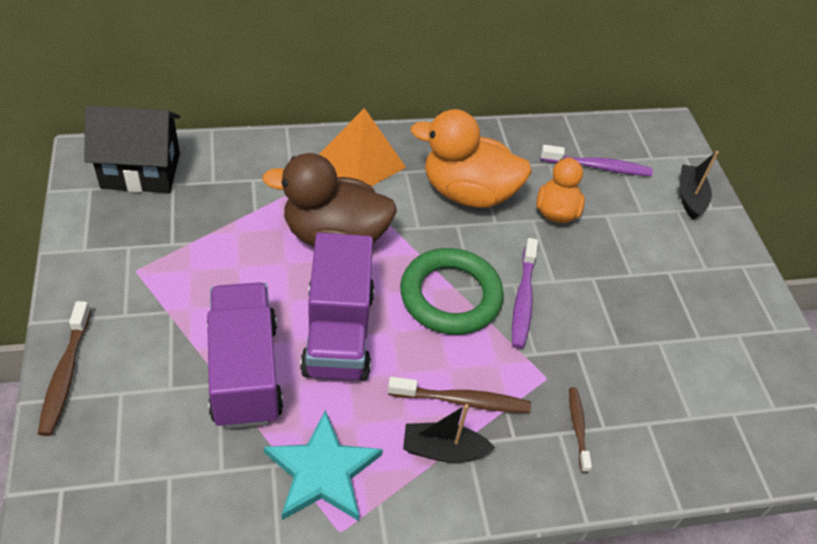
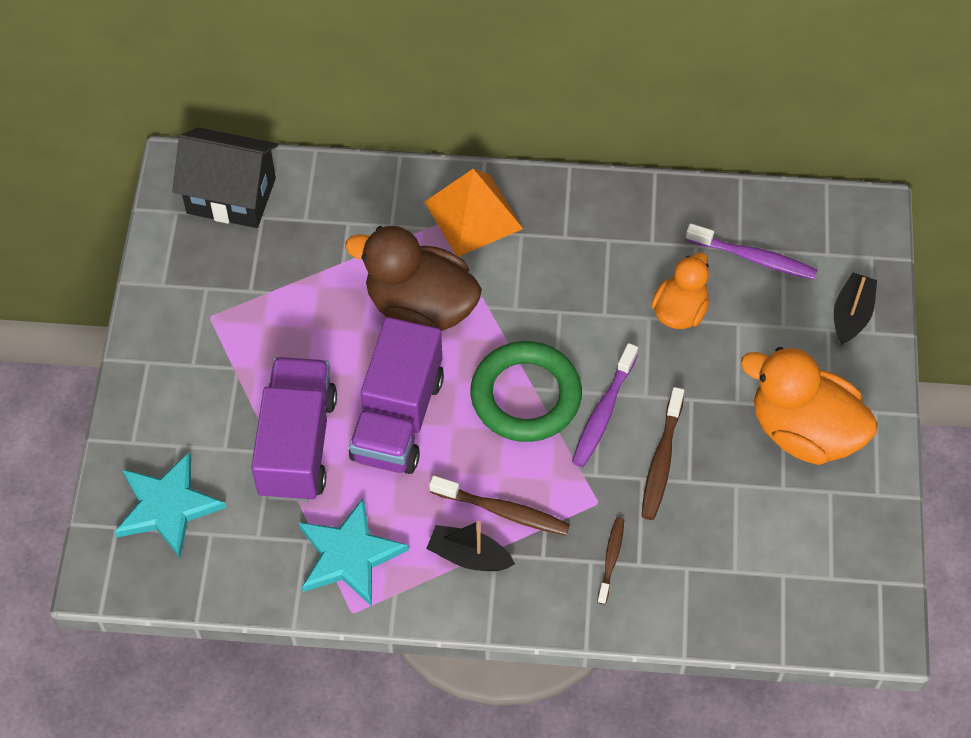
camera: 20 degrees right, 10 degrees up
brown toothbrush [38,301,91,436] -> brown toothbrush moved to [641,387,684,520]
orange duck [411,109,532,208] -> orange duck moved to [741,347,878,465]
none -> turquoise star [114,451,226,558]

